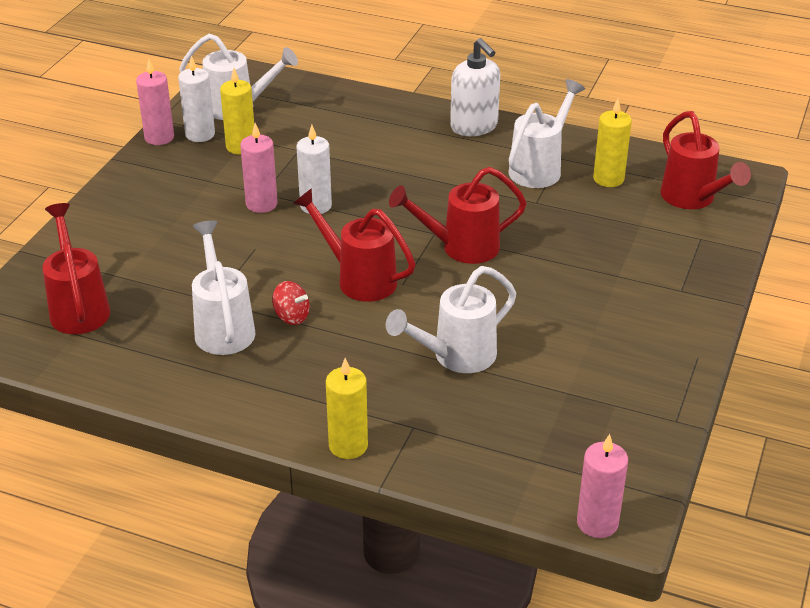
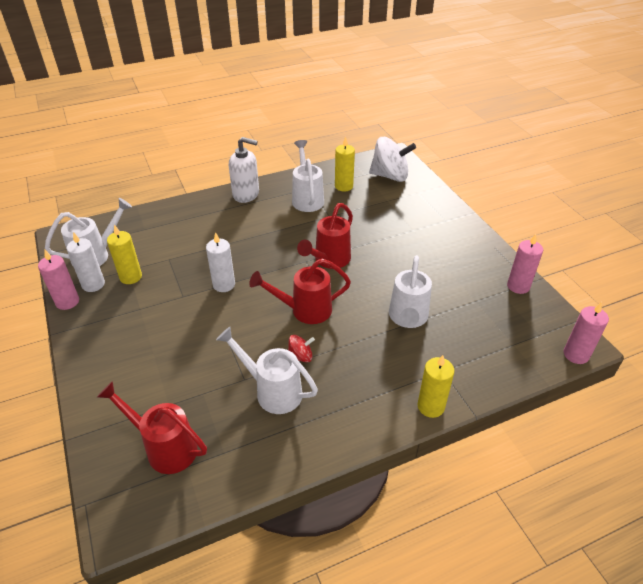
camera: 45 degrees left, 5 degrees up
pink candle [240,123,278,213] -> pink candle moved to [507,234,543,294]
red watering can [661,111,751,209] -> white spinning top [369,137,416,182]

